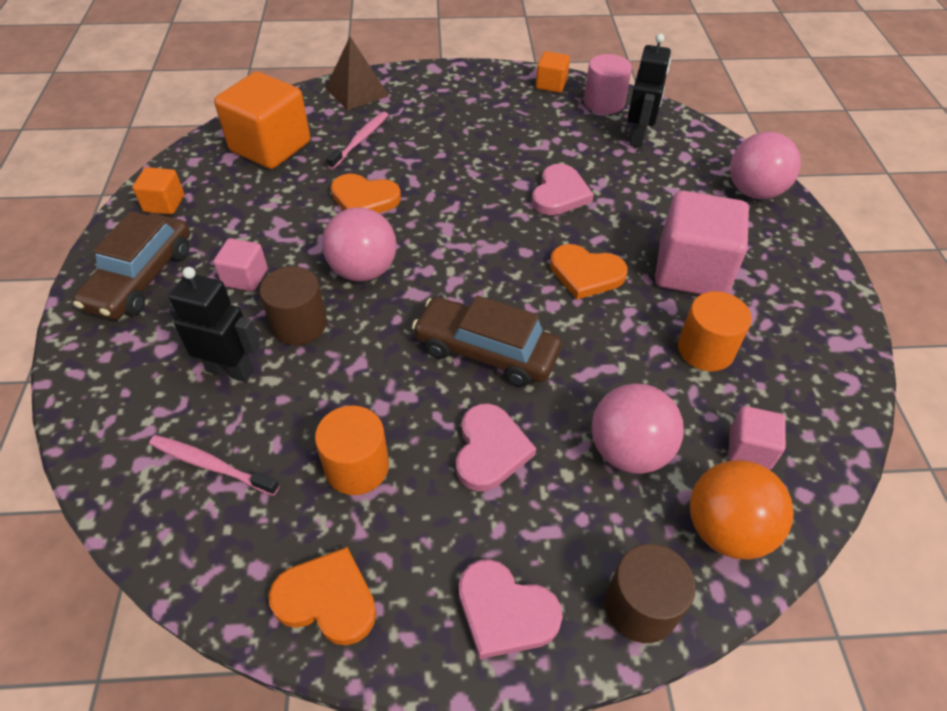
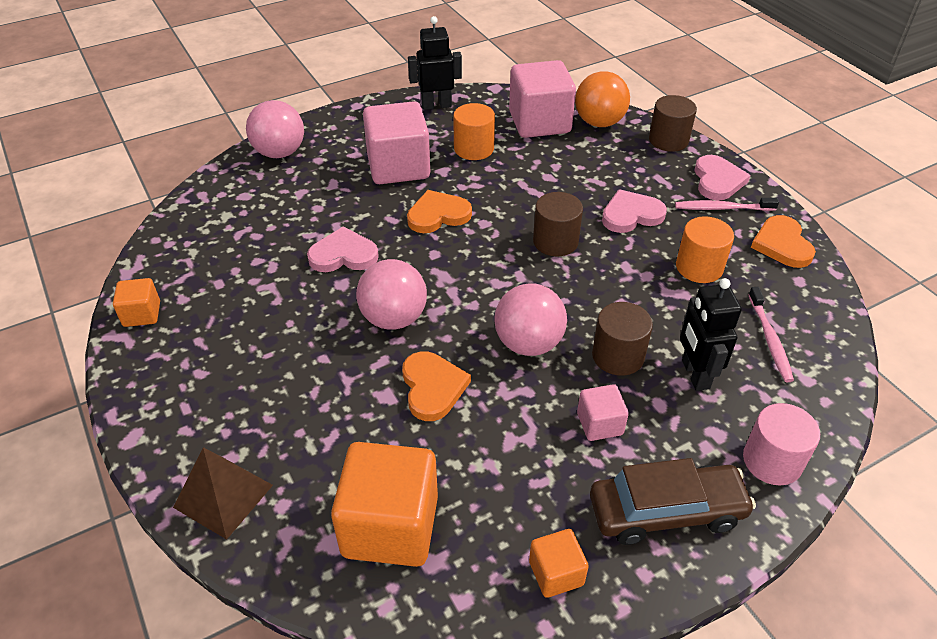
camera: 115 degrees left, 5 degrees down
pink toothbrush [326,112,388,169] -> pink toothbrush moved to [675,198,779,211]
brown car [412,295,562,387] -> brown cylinder [533,192,583,256]
orange heart [550,244,628,299] -> orange heart turned 105 degrees counterclockwise [407,190,472,233]
pink cylinder [584,54,632,114] -> pink cylinder moved to [743,403,820,486]
pink ball [591,384,684,474] -> pink ball moved to [356,259,427,330]
black robot [627,34,671,147] -> black robot moved to [408,16,462,110]
pink cube [728,406,786,470] -> pink cube [509,60,576,138], size x2.01

